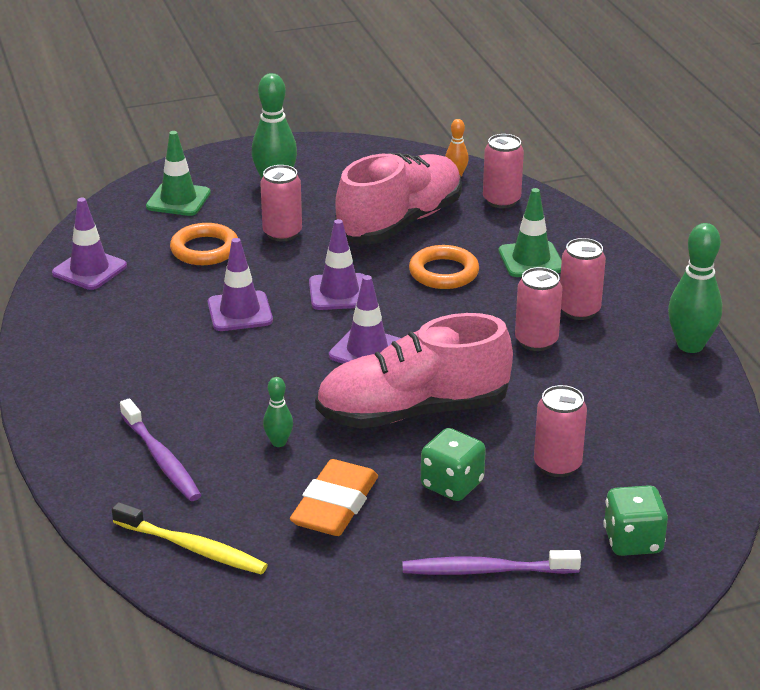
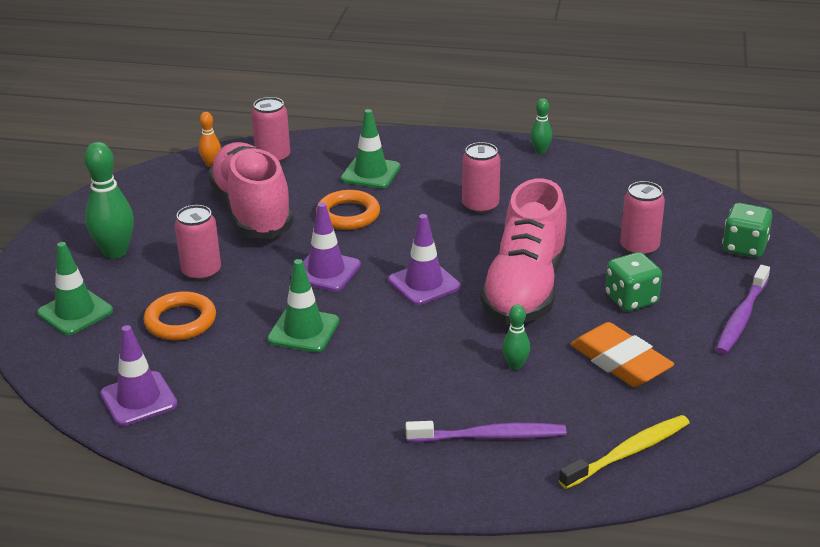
camera: 60 degrees left, 0 degrees up
purple traffic cone [208,238,273,331] -> green traffic cone [267,259,339,352]
pink can [560,238,606,320] -> none
green bowling pin [668,223,722,353] -> green bowling pin [530,98,552,154], size x0.52

